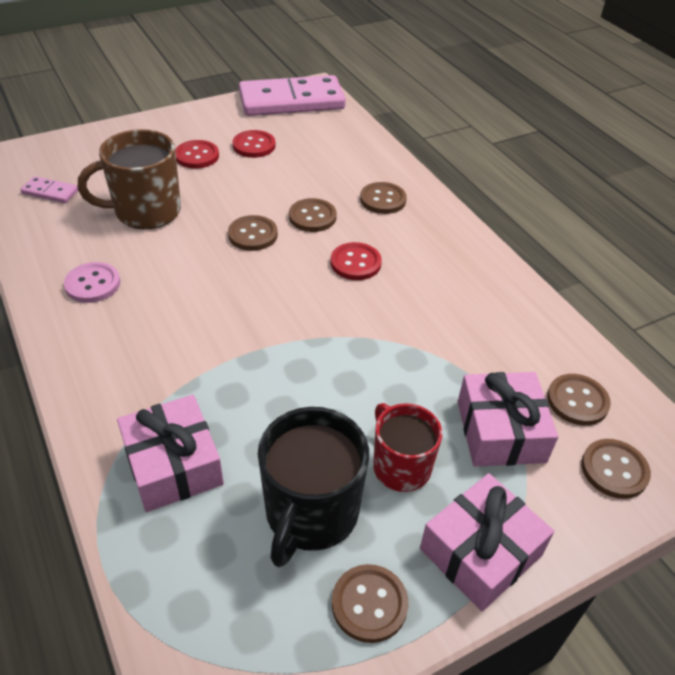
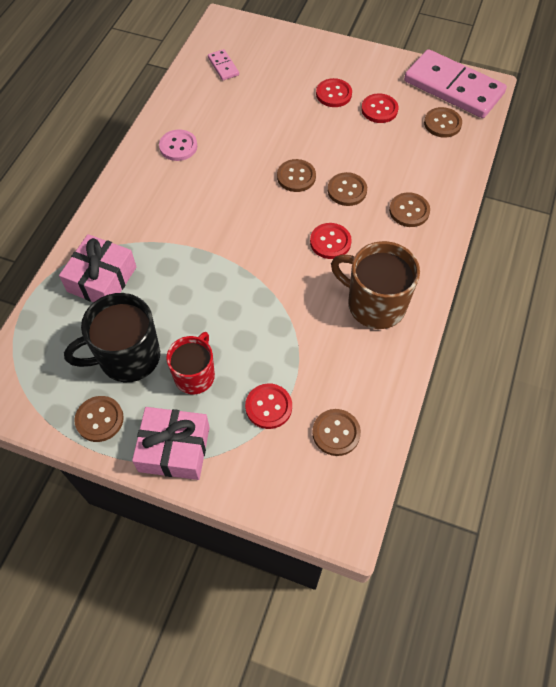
camera: 50 degrees right, 15 degrees up
brown mug [78,129,181,229] -> brown mug moved to [331,241,420,329]
pink gift [458,372,558,466] -> red button [245,383,292,429]
brown button [581,439,651,499] -> brown button moved to [424,107,462,138]

